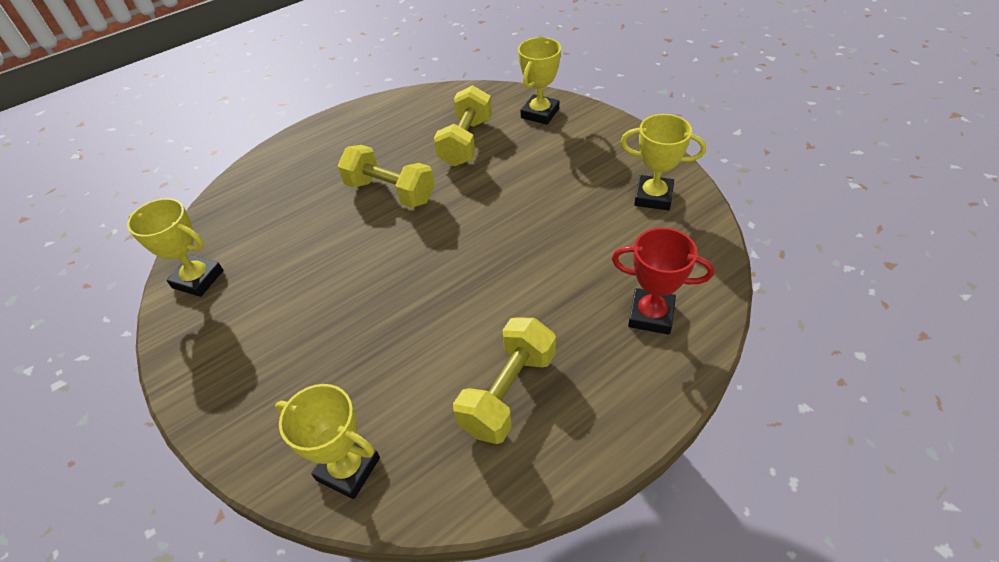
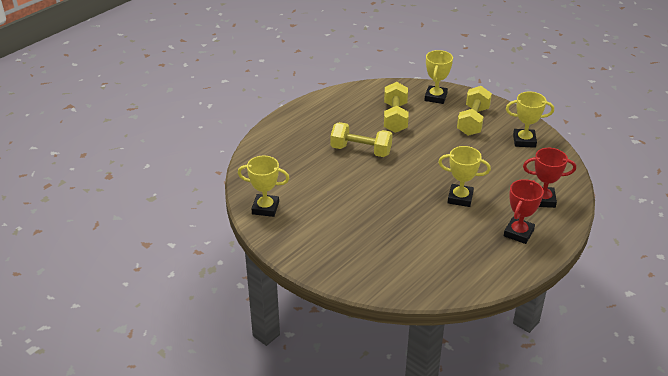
camera: 15 degrees left, 10 degrees down
yellow trophy [275,384,380,499] -> yellow trophy moved to [438,146,491,207]
yellow dumbbell [453,317,556,444] -> yellow dumbbell moved to [457,86,492,136]
none -> red trophy [504,179,544,244]

